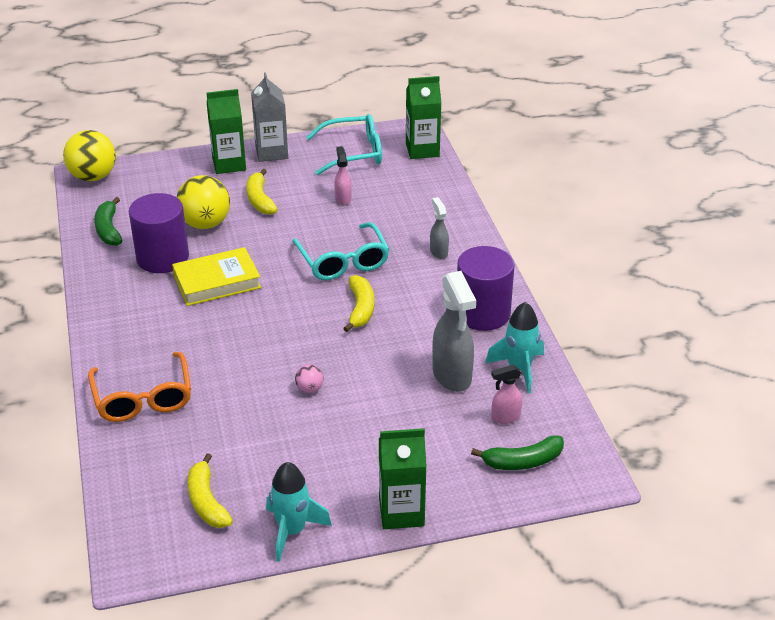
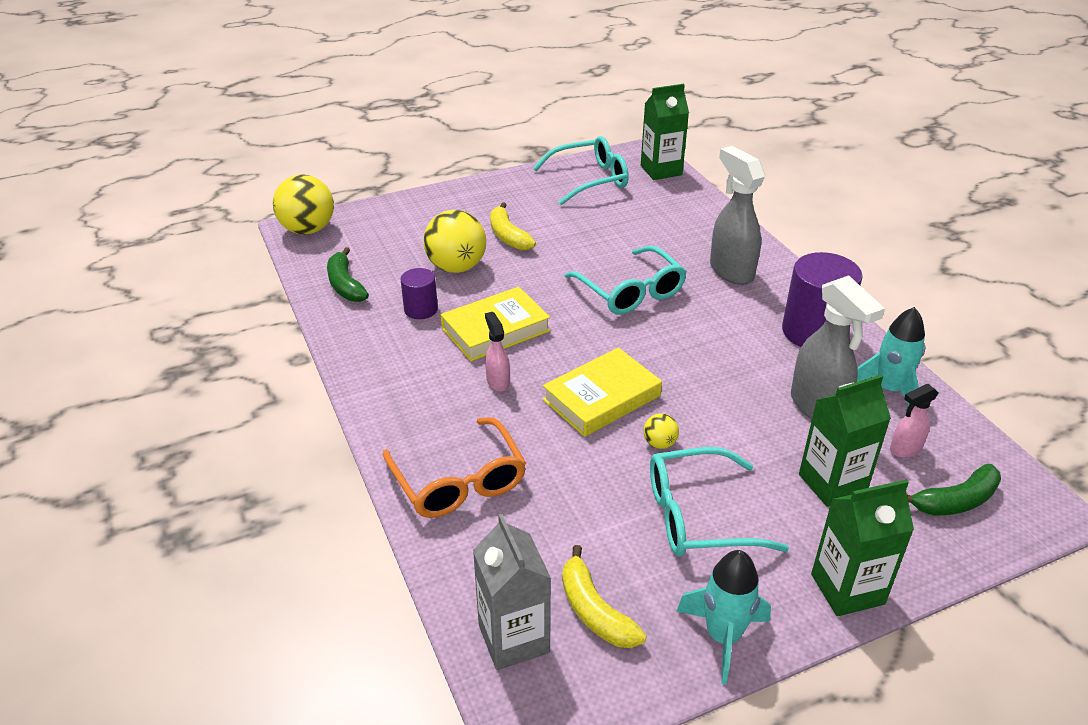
camera: 10 degrees left, 0 degrees up
purple cylinder [129,193,189,273] -> purple cylinder [400,268,438,319], size x0.54
green carton [207,89,246,174] -> green carton moved to [799,375,891,507]
grey carton [251,72,288,162] -> grey carton moved to [473,514,551,670]
pink ball [295,364,324,393] -> yellow ball [644,413,679,449]
pink spray bottle [334,146,352,205] -> pink spray bottle moved to [485,312,510,392]
yellow banana [343,275,374,332] -> none
grey spray bottle [430,197,449,259] -> grey spray bottle [710,146,765,285], size x1.92
none -> yellow book [543,348,662,437]
none -> turquoise glasses [650,447,789,557]

